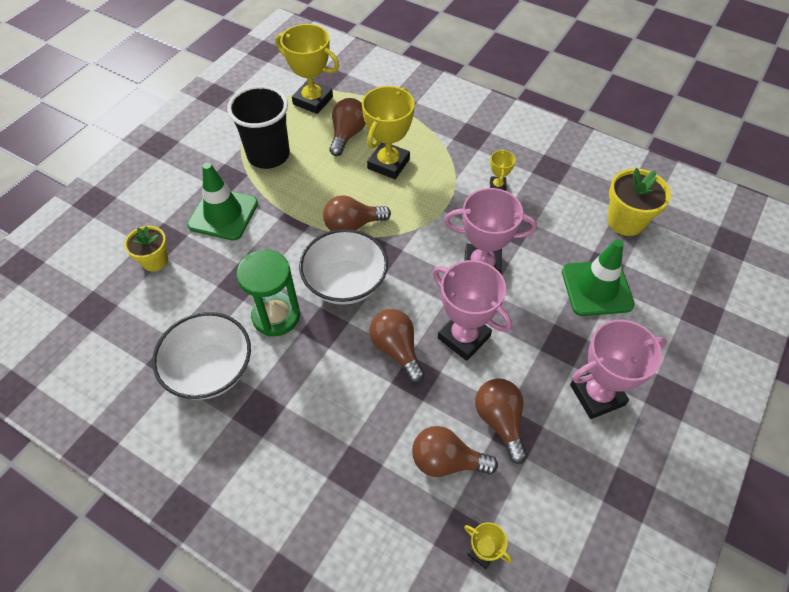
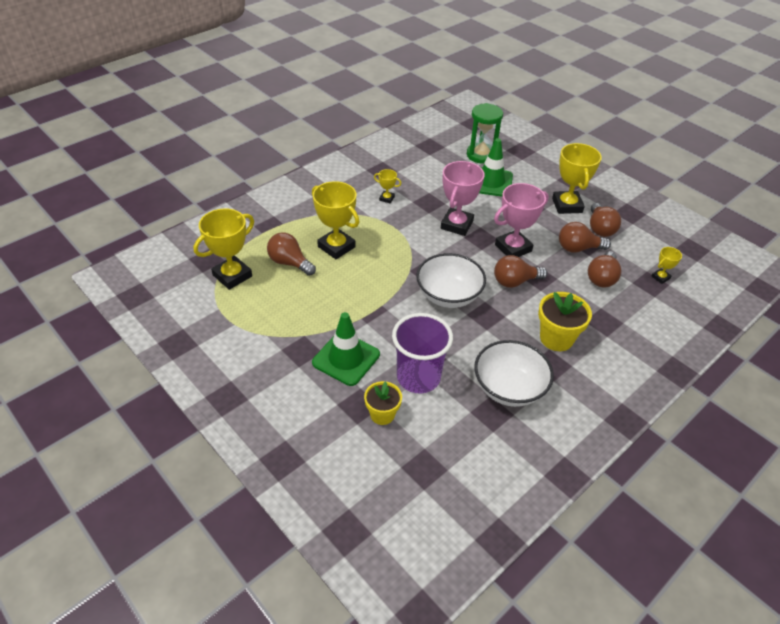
camera: 75 degrees left, 10 degrees down
black cup [227,85,290,169] -> none
green hourglass [236,250,300,336] -> green hourglass moved to [467,103,503,164]
brown light bulb [323,195,391,231] -> brown light bulb moved to [590,203,621,237]
pink trophy [570,320,667,419] -> yellow trophy [552,143,602,214]
yellow flower pot [607,168,671,236] -> yellow flower pot moved to [538,292,592,351]
none -> purple cup [392,313,453,394]

